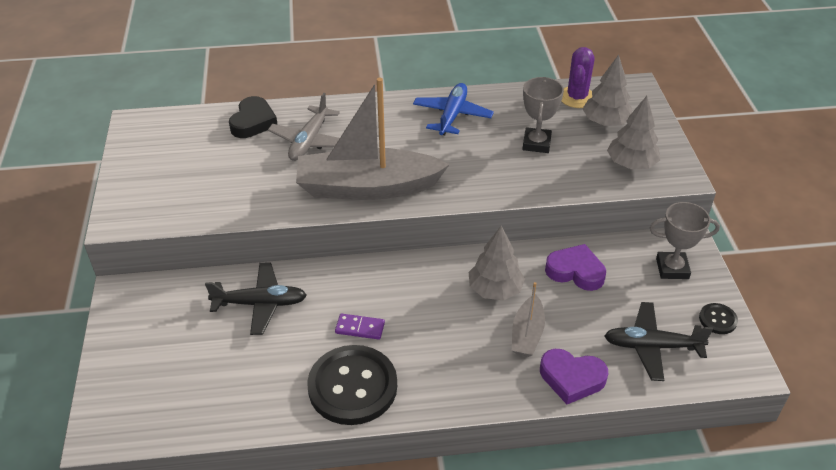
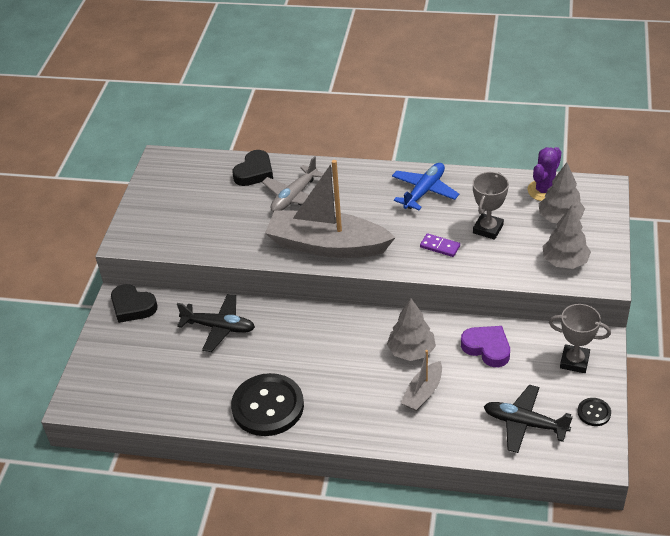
camera: 20 degrees right, 0 degrees up
purple domino [335,314,385,340] -> purple domino moved to [420,233,460,257]
purple heart [540,349,608,404] -> none
none -> black heart [111,284,158,323]

